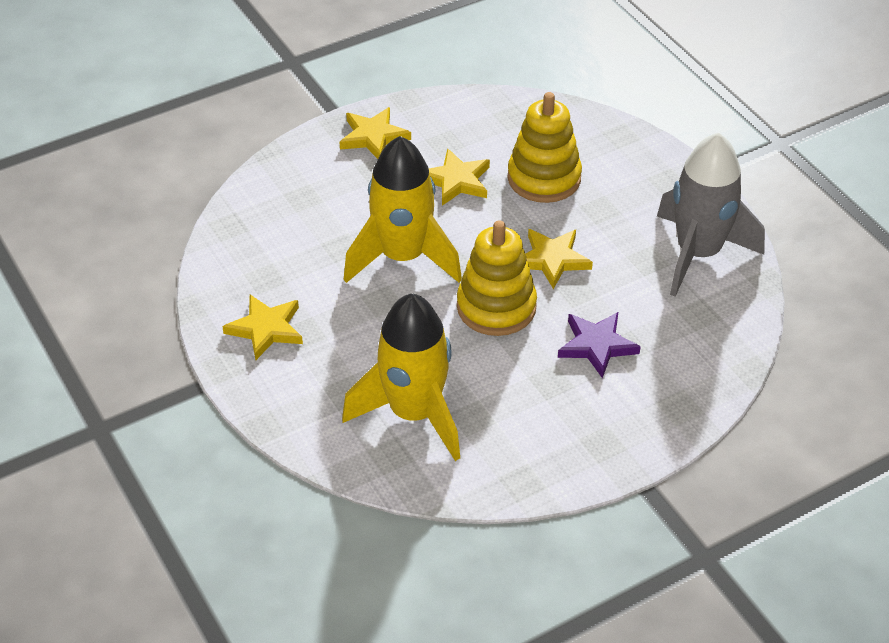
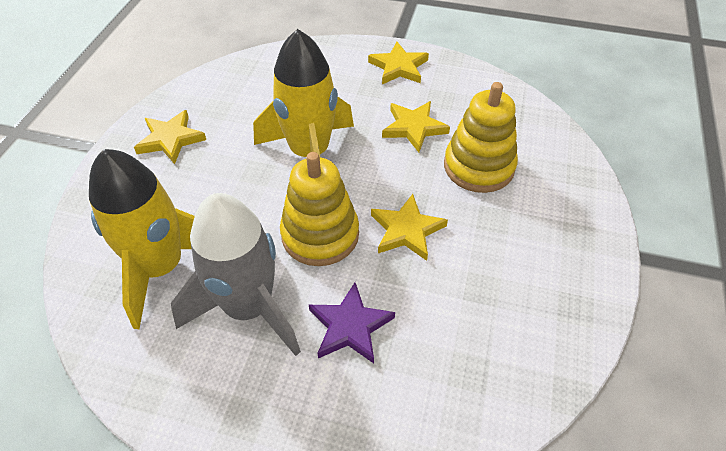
camera: 45 degrees right, 5 degrees up
grey rocket [657,132,765,297] -> grey rocket moved to [171,193,301,356]

